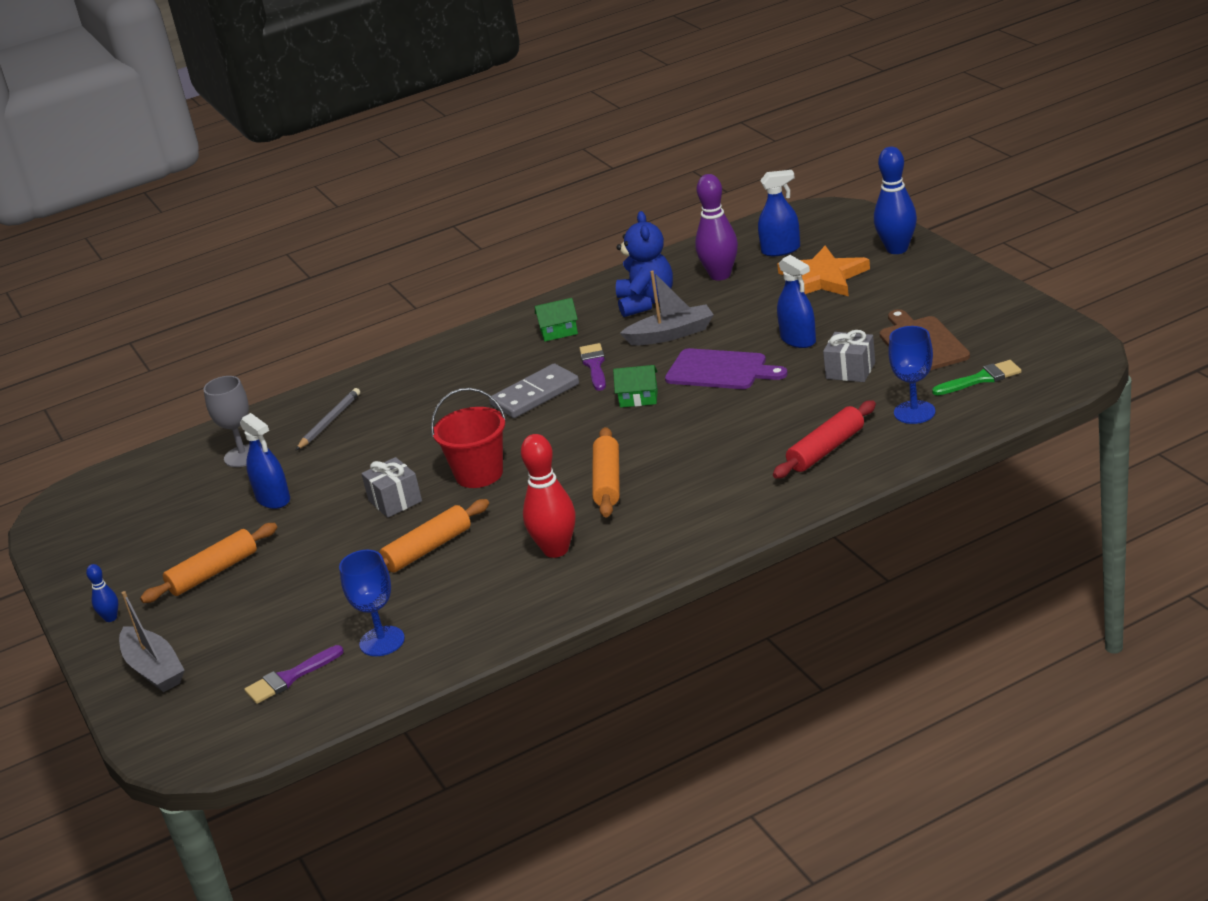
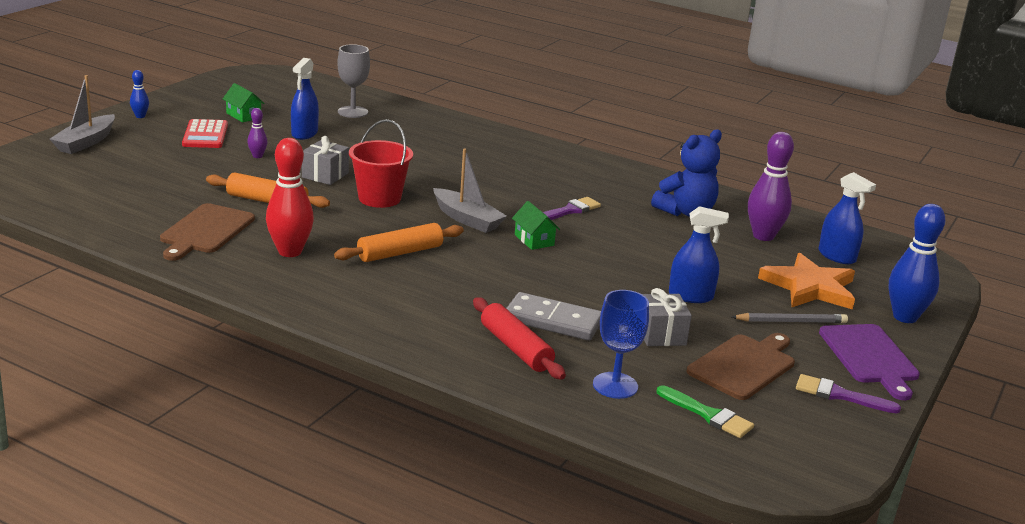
camera: 50 degrees right, 5 degrees down
orange rolling pin [140,523,277,603] -> red calculator [182,119,228,148]
purple brush [244,645,344,704] -> purple brush moved to [796,374,901,414]
grey pencil [296,388,360,450] -> grey pencil moved to [732,313,848,323]
blue goblet [339,550,405,656] -> none
grey domino [489,364,579,418] -> grey domino moved to [506,292,601,341]
green house [535,298,578,341] -> green house moved to [223,83,265,122]
grey boat [620,271,713,345] -> grey boat moved to [433,148,507,233]
purple cutting board [665,348,788,389] -> purple cutting board moved to [819,324,920,400]
red rolling pin [773,401,876,479] -> red rolling pin turned 45 degrees clockwise [473,297,566,380]
blue spray bottle [777,255,816,348] -> blue spray bottle turned 105 degrees counterclockwise [669,206,729,303]
none -> brown cutting board [160,203,255,261]
none -> purple bowling pin [247,108,268,158]

